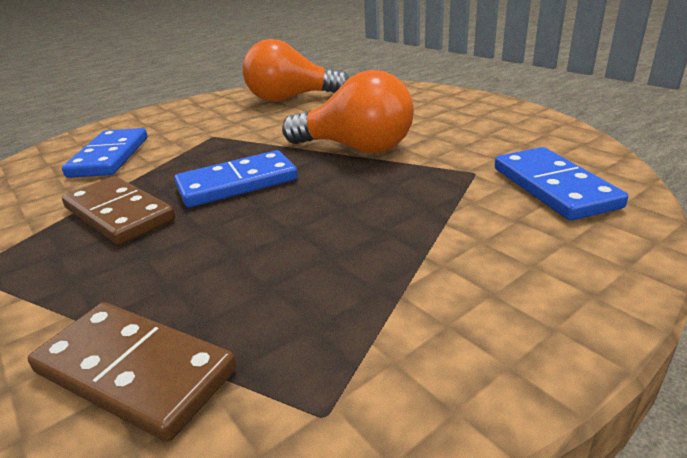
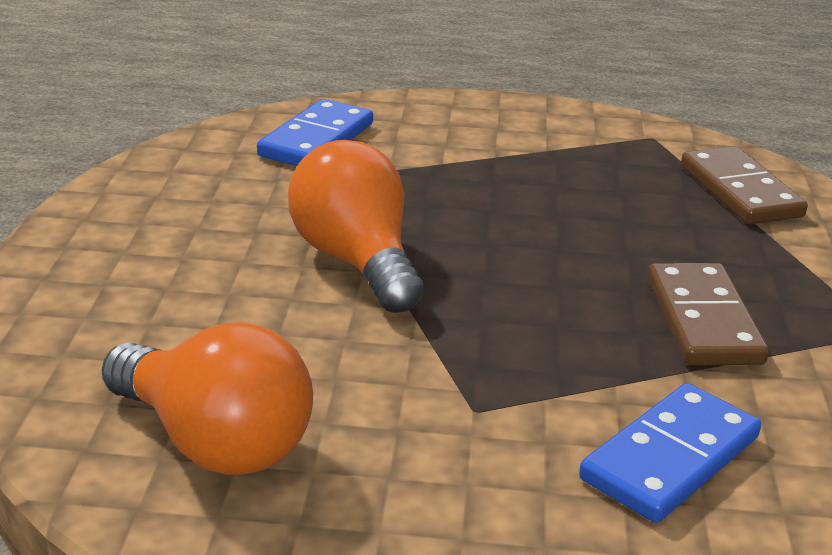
camera: 140 degrees left, 0 degrees up
blue domino [174,150,298,208] -> none

